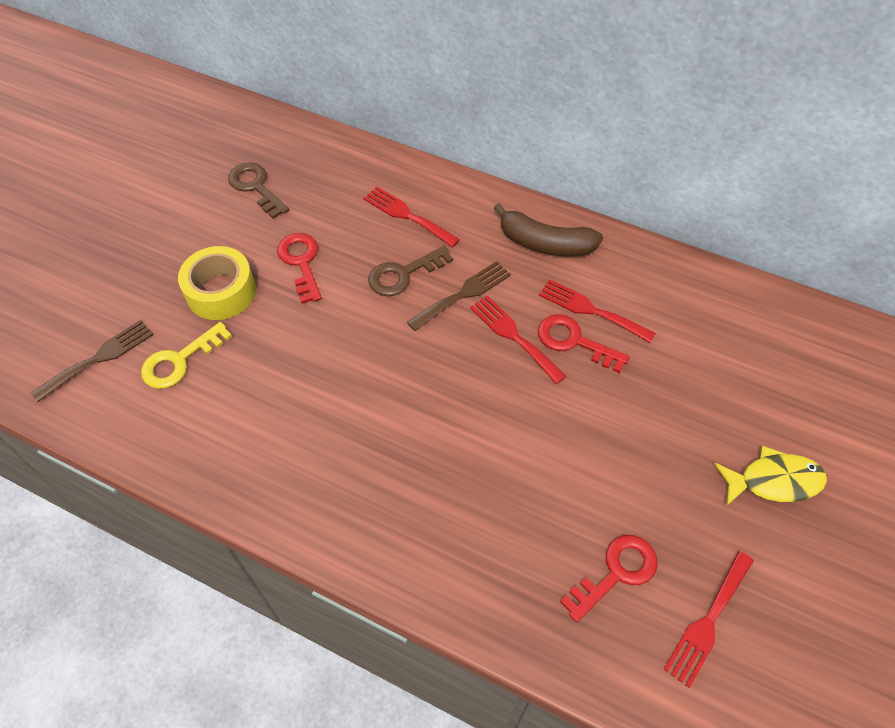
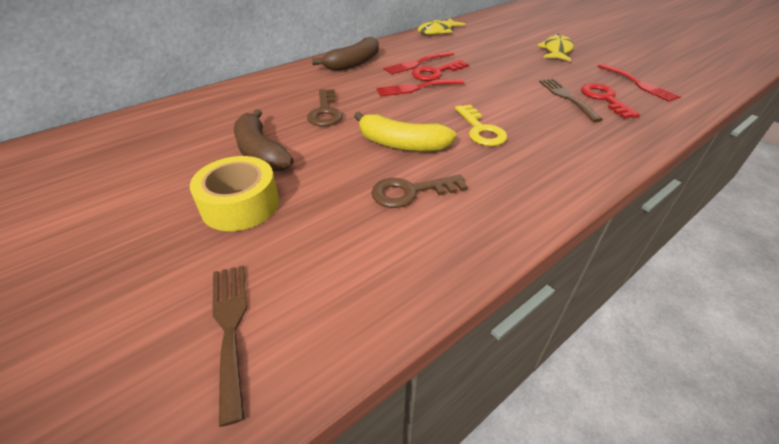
camera: 65 degrees left, 15 degrees down
yellow key [141,322,232,389] -> yellow key moved to [455,104,508,146]
brown key [228,162,289,219] -> brown key moved to [371,174,468,208]
red key [277,233,322,304] -> brown banana [234,109,294,172]
red fork [364,187,460,247] -> none
brown fork [407,261,511,331] -> brown fork moved to [539,79,603,122]
none -> yellow banana [354,112,456,152]
none -> yellow fish [418,18,465,35]

